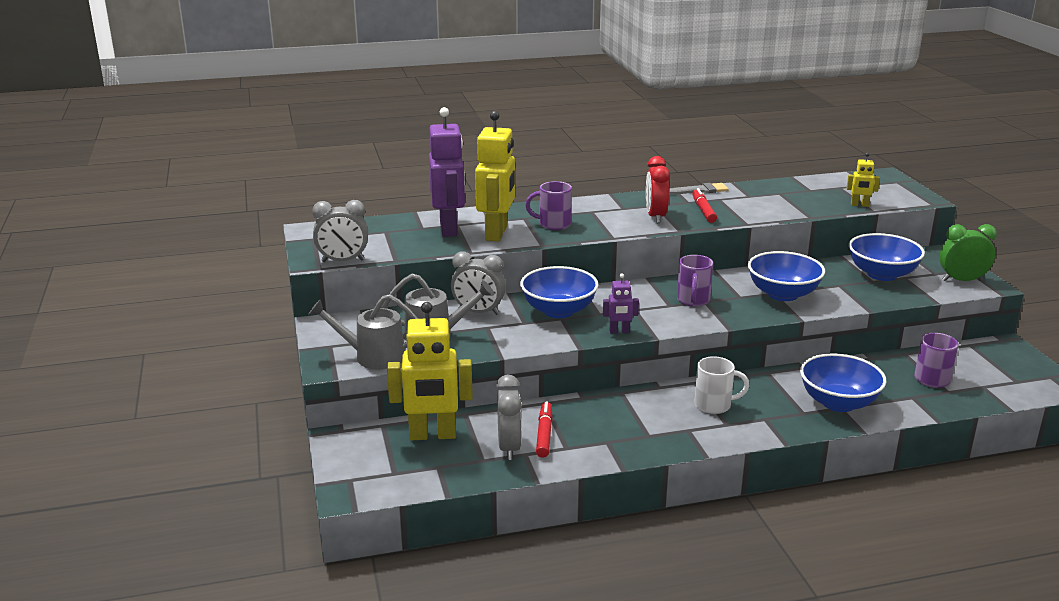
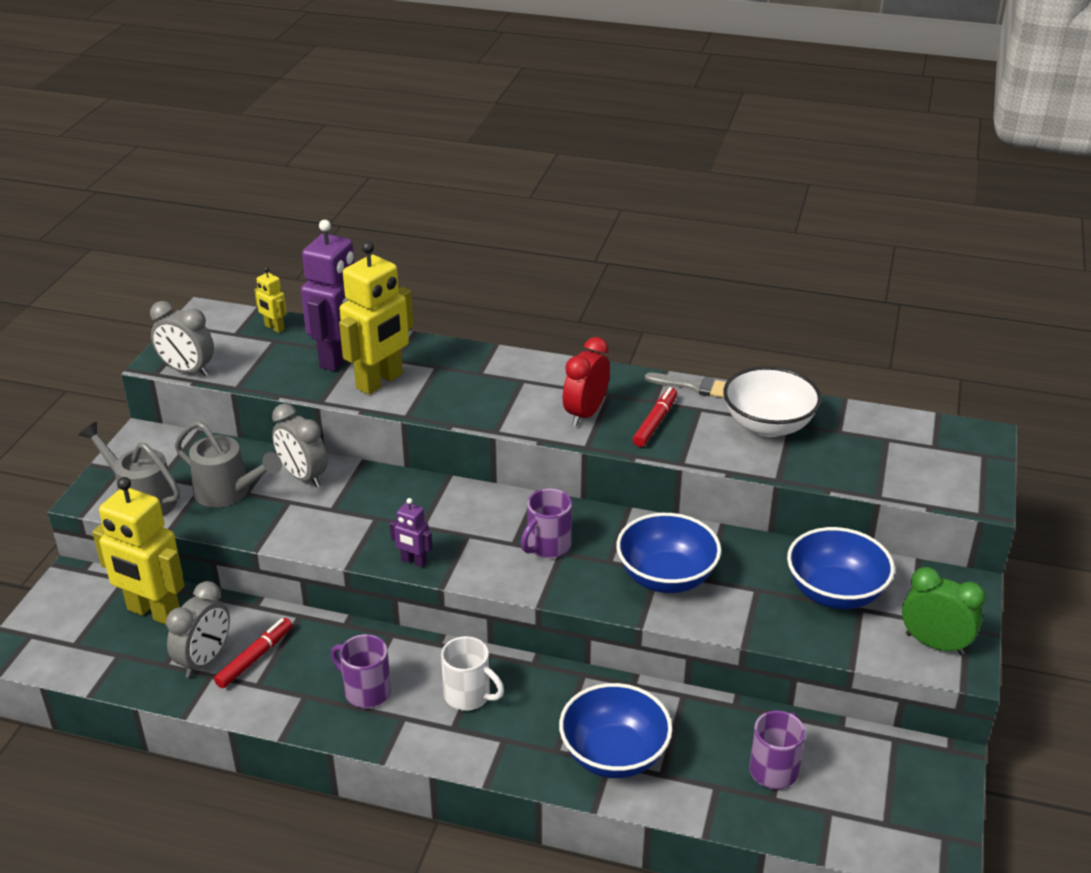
camera: 30 degrees right, 10 degrees up
blue bowl [520,266,599,318] -> none
purple mug [525,181,572,230] -> purple mug moved to [331,634,391,708]
yellow robot [847,152,880,207] -> yellow robot moved to [254,267,287,333]
none -> white bowl [723,366,821,437]

